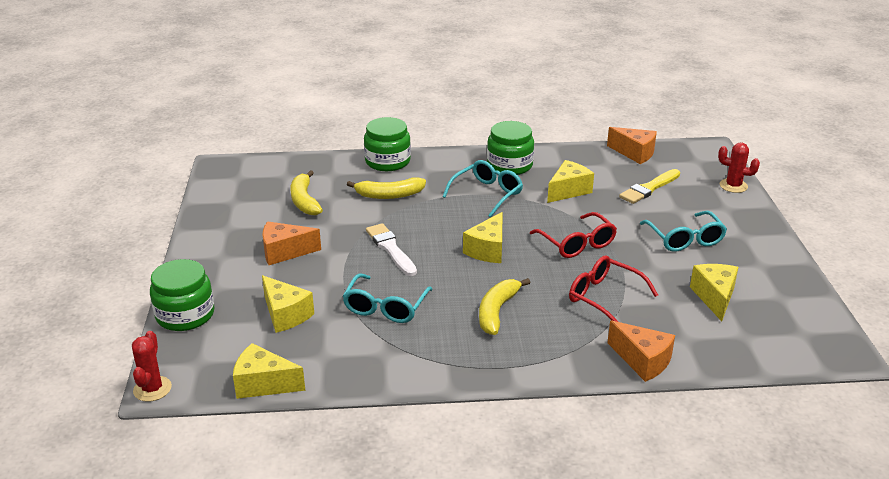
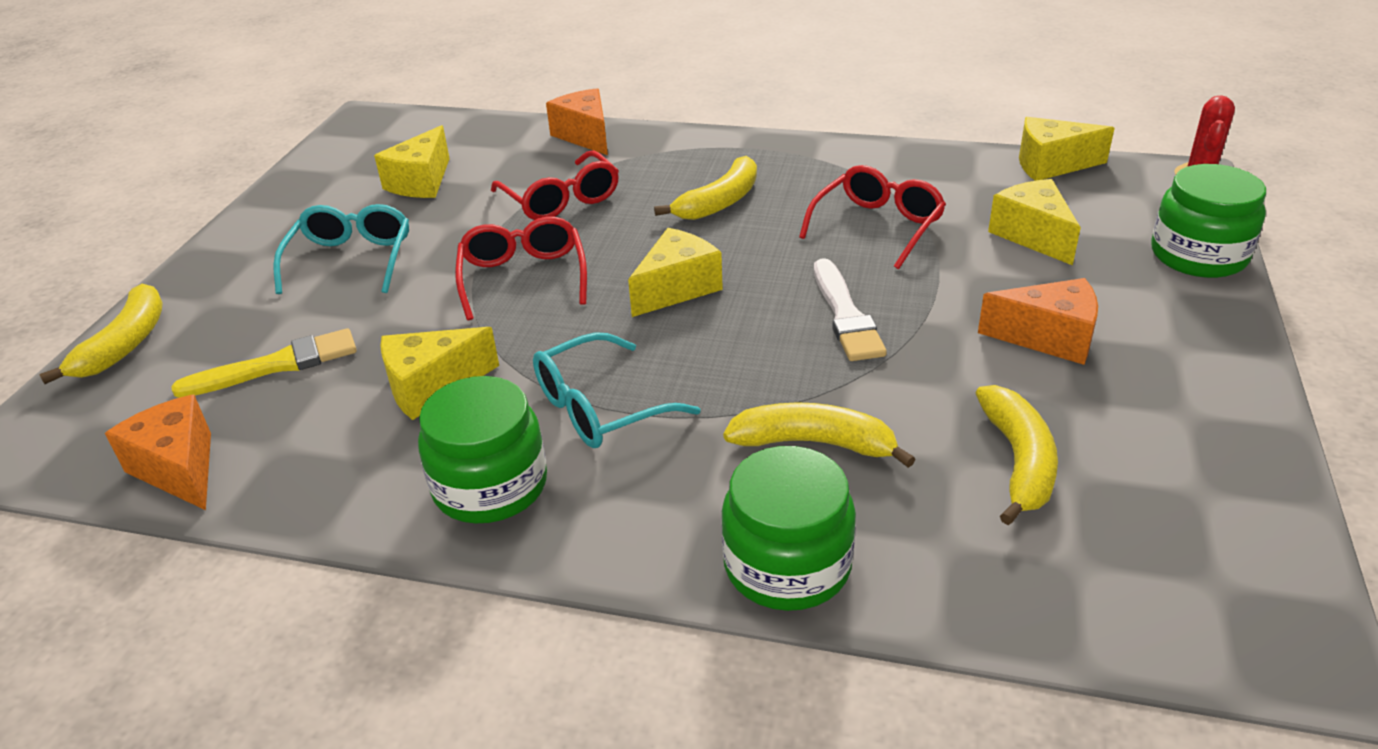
camera: 160 degrees left, 5 degrees up
yellow cheese [233,343,305,399] -> yellow cheese turned 150 degrees clockwise [1019,117,1115,181]
turquoise glasses [342,273,433,323] -> red glasses [799,165,946,269]
red cactus [718,143,760,193] -> yellow banana [39,284,163,384]

